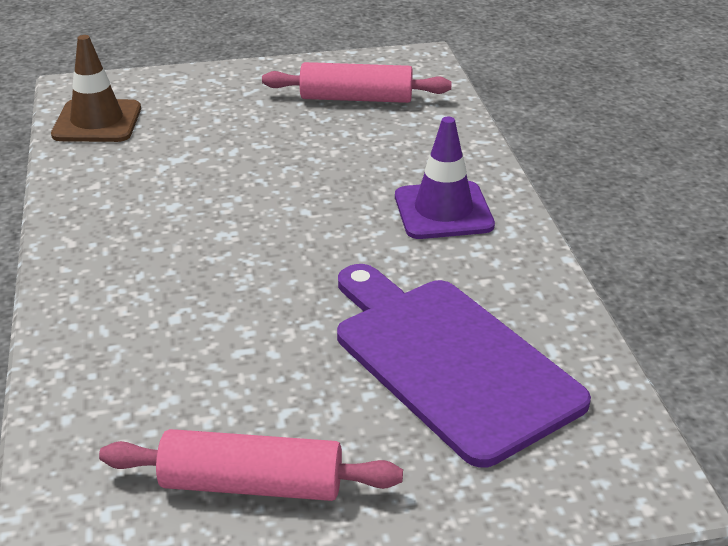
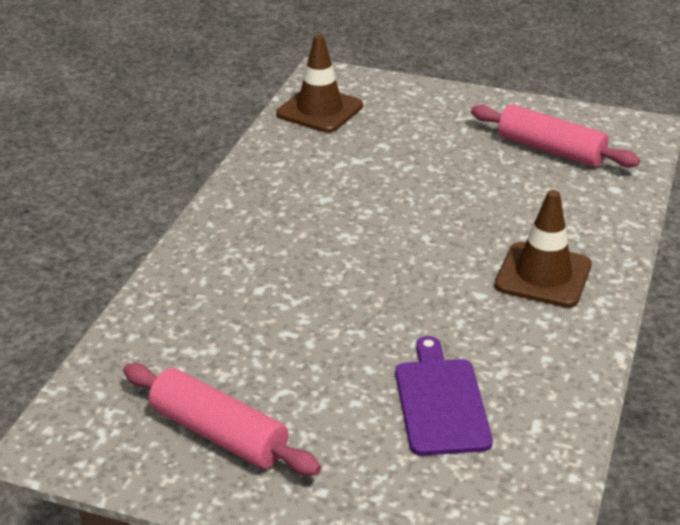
camera: 30 degrees right, 0 degrees up
purple cutting board [337,264,591,468] -> purple cutting board [396,336,493,456], size x0.59
purple traffic cone [395,116,495,239] -> brown traffic cone [495,190,592,308]

